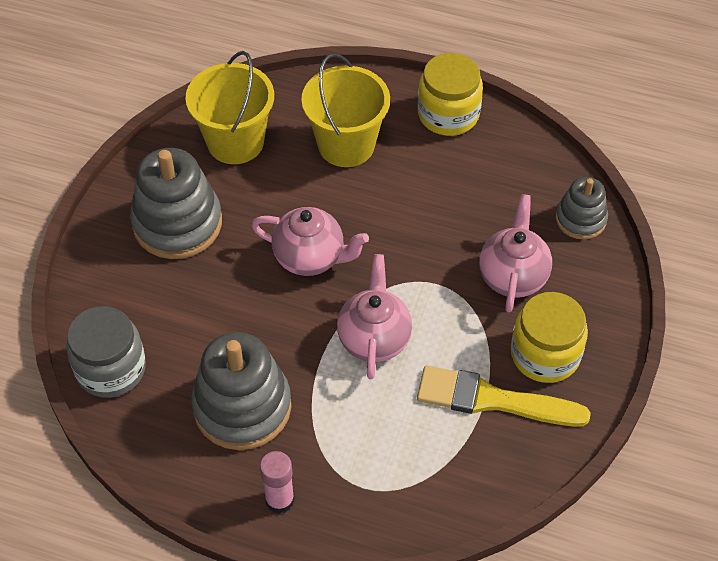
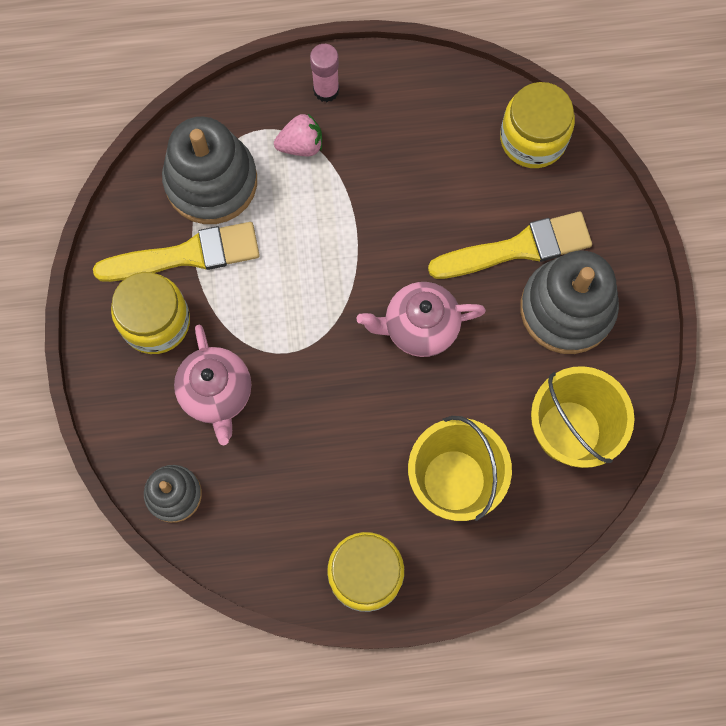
camera: 155 degrees right, 20 degrees up
grey jar [66,306,146,398] -> yellow jar [500,82,575,168]
grey stacking toy [191,332,291,450] -> grey stacking toy moved to [162,117,257,224]
pink teapot [337,254,412,379] -> none
none -> pink strawberry [274,114,322,156]
none -> yellow brush [428,211,592,279]

